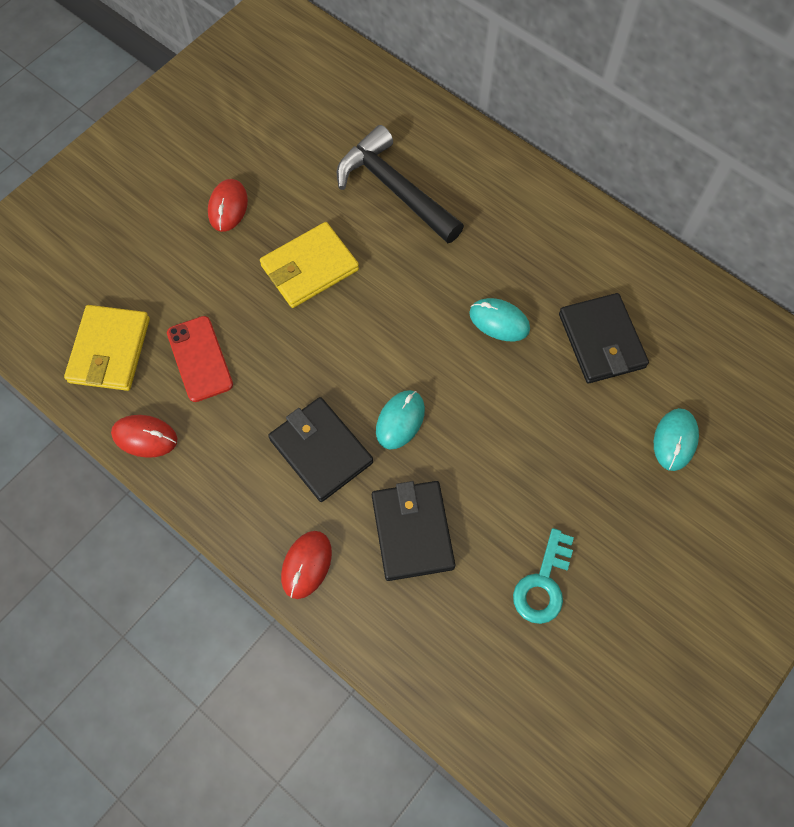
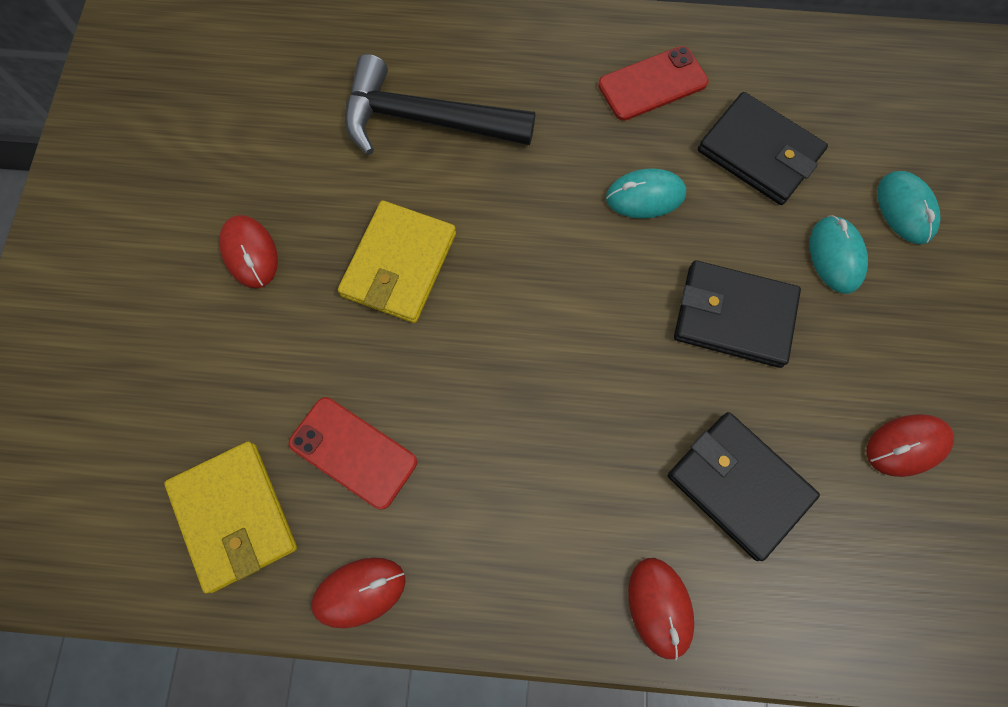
camera: 35 degrees left, 5 degrees up
black wallet [268,397,373,502] -> black wallet moved to [674,260,801,368]
turquoise mouse [376,390,425,449] -> turquoise mouse moved to [810,215,868,294]
turquoise key [513,528,574,624] -> red mouse [866,414,954,477]
none -> red phone [598,46,709,121]

